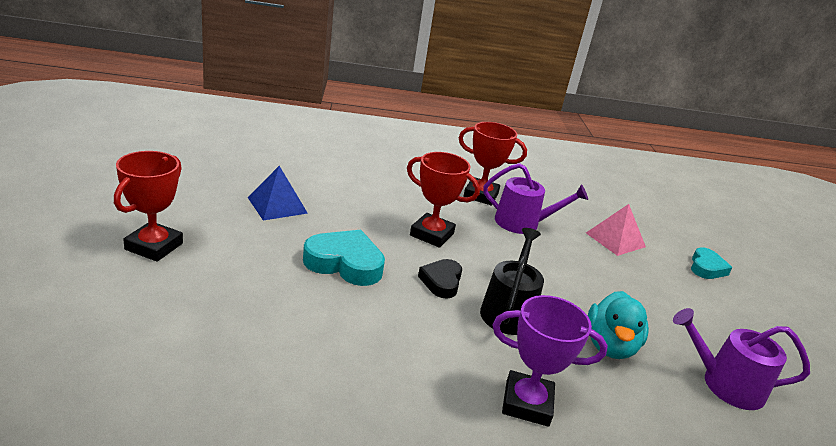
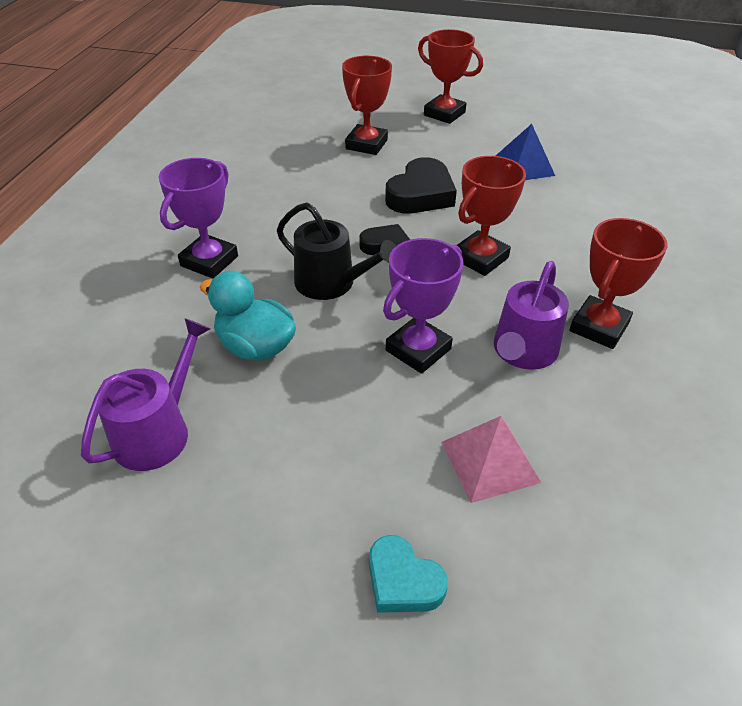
camera: 110 degrees right, 15 degrees up
turquoise heart [303,230,385,286] -> black heart [385,157,457,214]
none -> red trophy [342,56,392,155]
none -> purple trophy [383,238,464,374]

